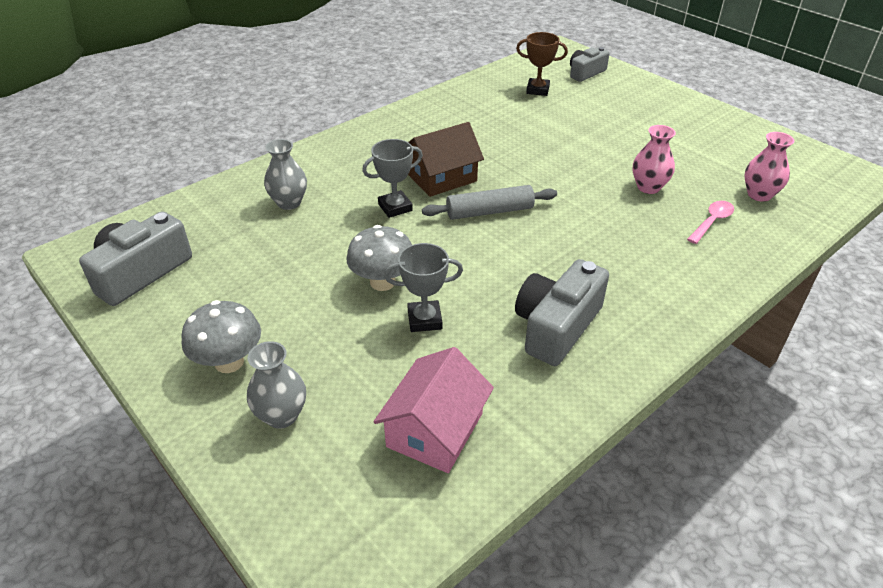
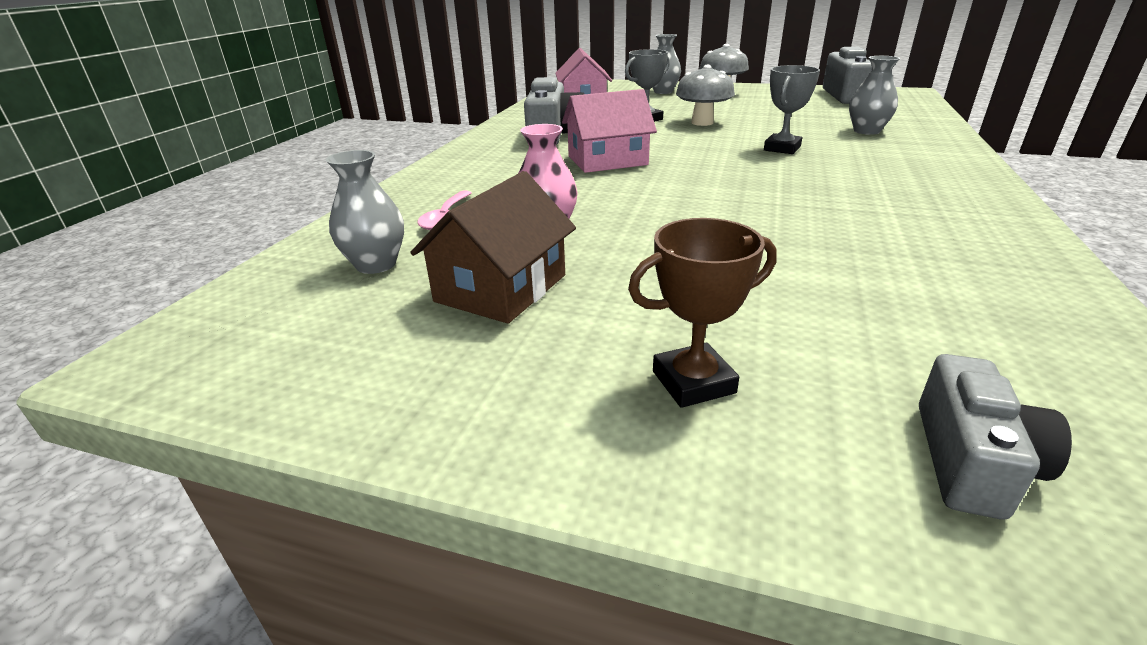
camera: 150 degrees right, 10 degrees down
brown house [408,122,484,197] -> brown house moved to [410,171,576,324]
grey rolling pin [422,185,557,220] -> none
brown trophy [516,32,568,96] -> brown trophy moved to [628,218,777,408]
pink vase [745,132,794,202] -> grey vase [326,150,404,274]
none -> pink house [562,89,657,173]

